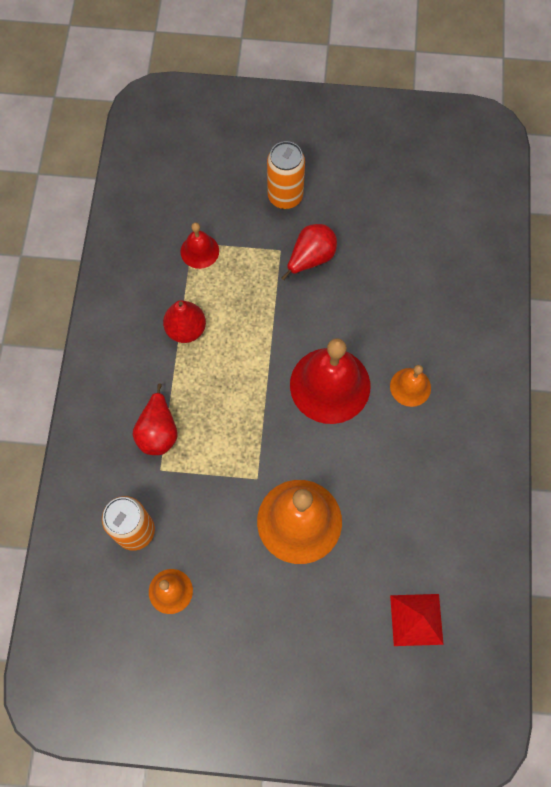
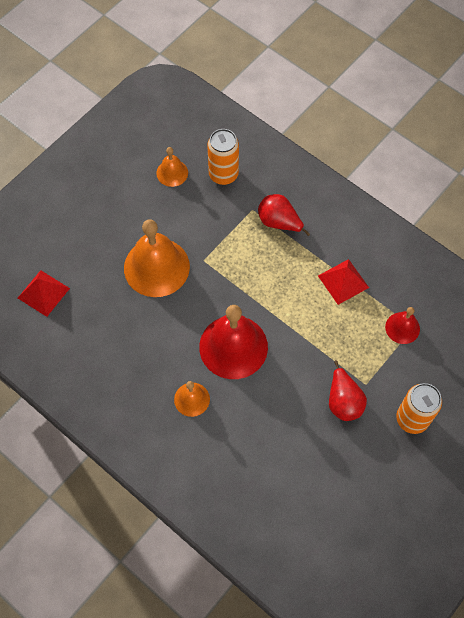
camera: 125 degrees right, 5 degrees down
red pear [163,300,206,343] -> red pyramid [318,259,369,305]

